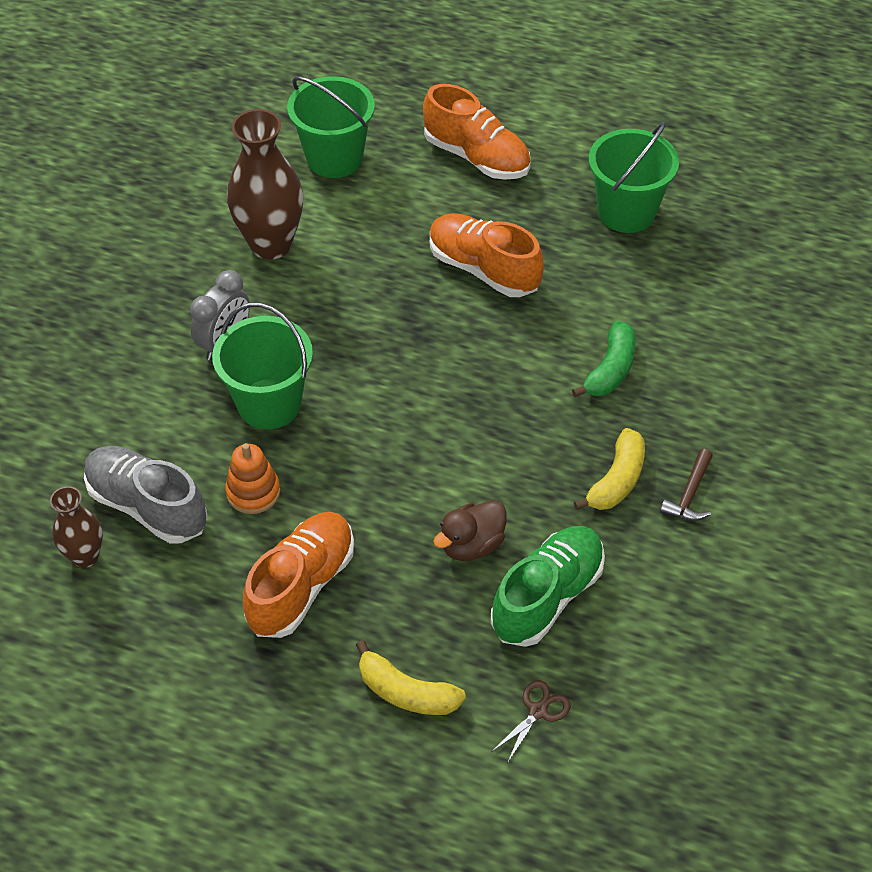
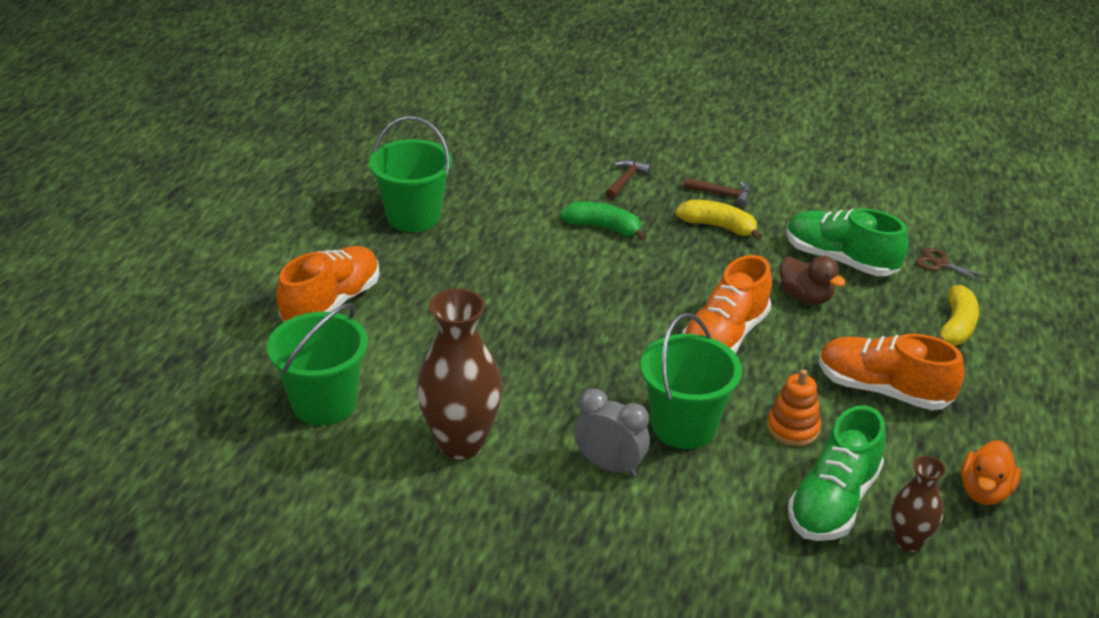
camera: 95 degrees left, 15 degrees down
grey shoe [84,446,208,543] -> green shoe [788,405,886,541]
orange shoe [430,213,544,297] -> orange shoe moved to [682,255,772,354]
none -> brown hammer [605,160,651,200]
none -> orange duck [961,440,1021,505]

